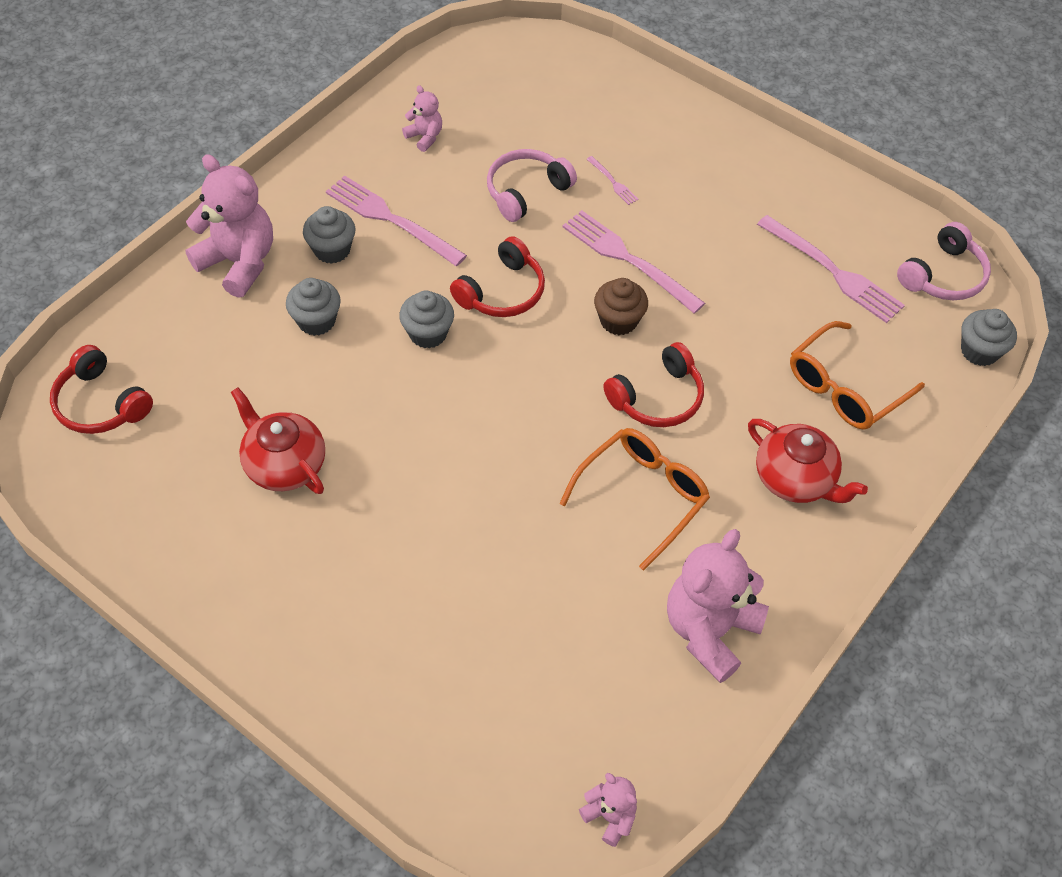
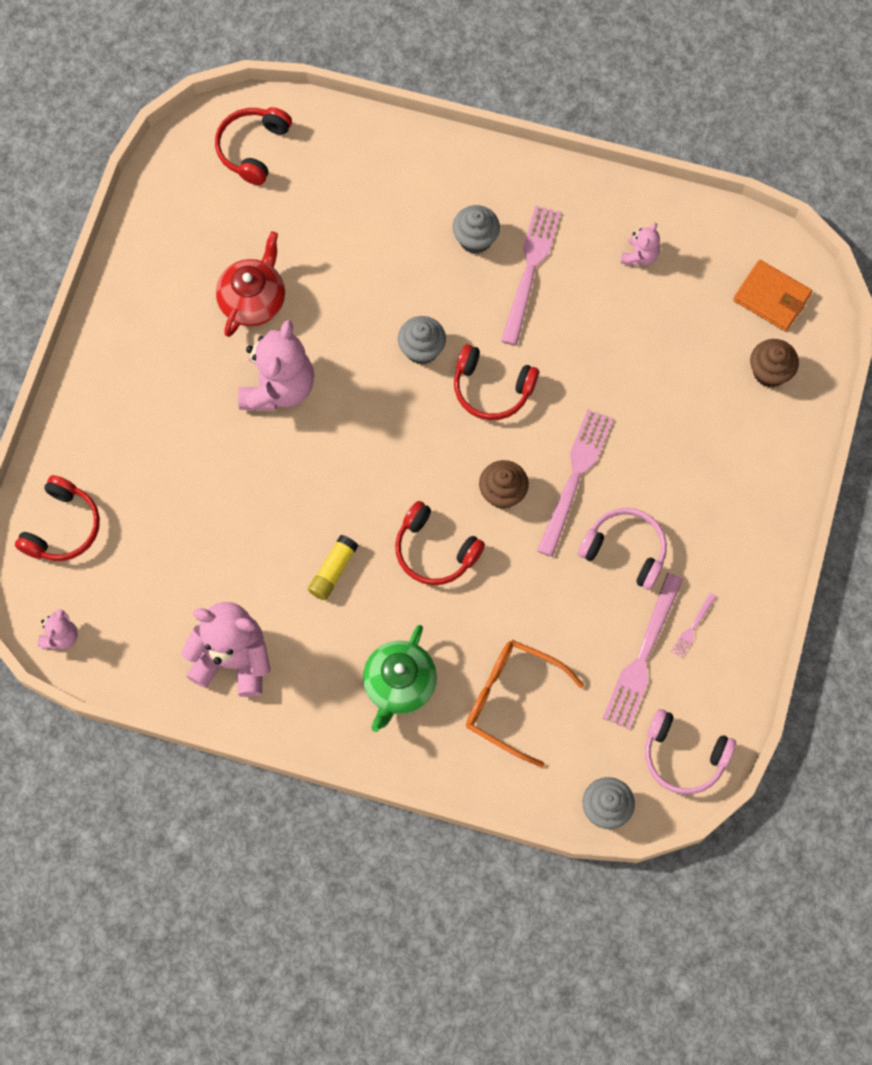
camera: 70 degrees right, 15 degrees up
pink teddy bear [185,154,273,298] -> pink teddy bear moved to [238,320,314,410]
grey cupcake [286,278,341,336] -> none
pink headphones [487,149,577,222] -> pink headphones moved to [578,508,667,590]
orange glasses [560,428,710,570] -> yellow glue stick [308,535,358,600]
pink fork [587,156,639,205] -> pink fork moved to [671,593,717,658]
red teapot [748,419,868,503] -> green teapot [363,625,437,732]
none -> red headphones [15,475,100,561]
none -> orange wallet [733,260,812,331]
none -> brown cupcake [750,339,799,387]

